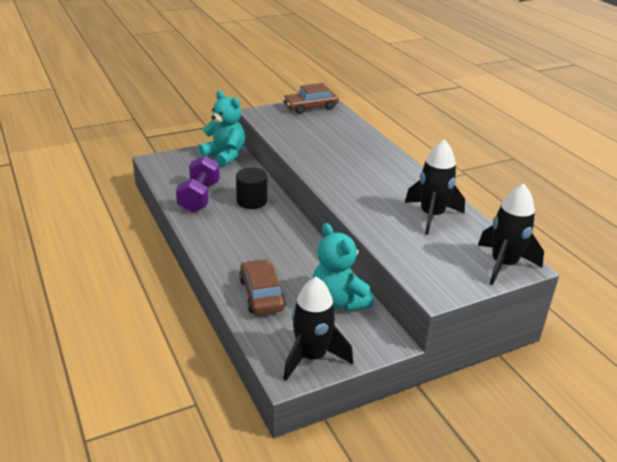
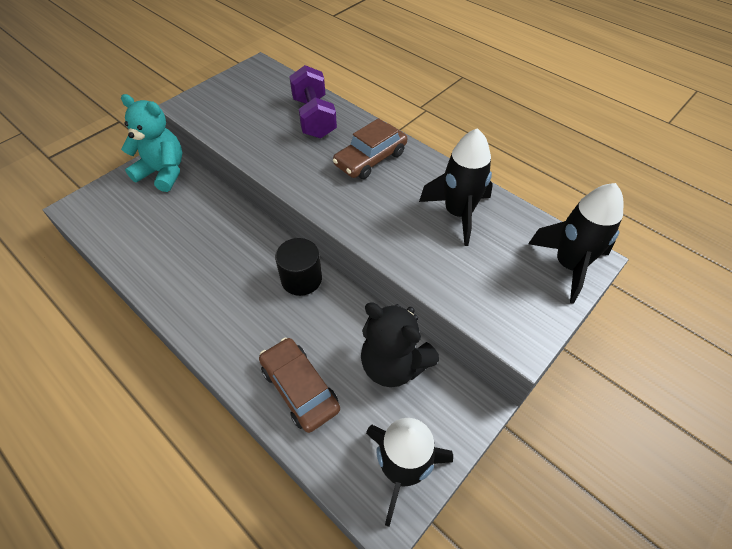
camera: 20 degrees left, 20 degrees up
purple dumbbell [176,156,220,212] -> purple dumbbell moved to [289,65,337,139]
black cylinder [236,167,267,209] -> black cylinder moved to [275,238,322,296]
brown car [282,83,339,114] -> brown car moved to [333,118,407,179]
turquoise teddy bear [312,223,374,312] -> black teddy bear [361,302,439,387]

